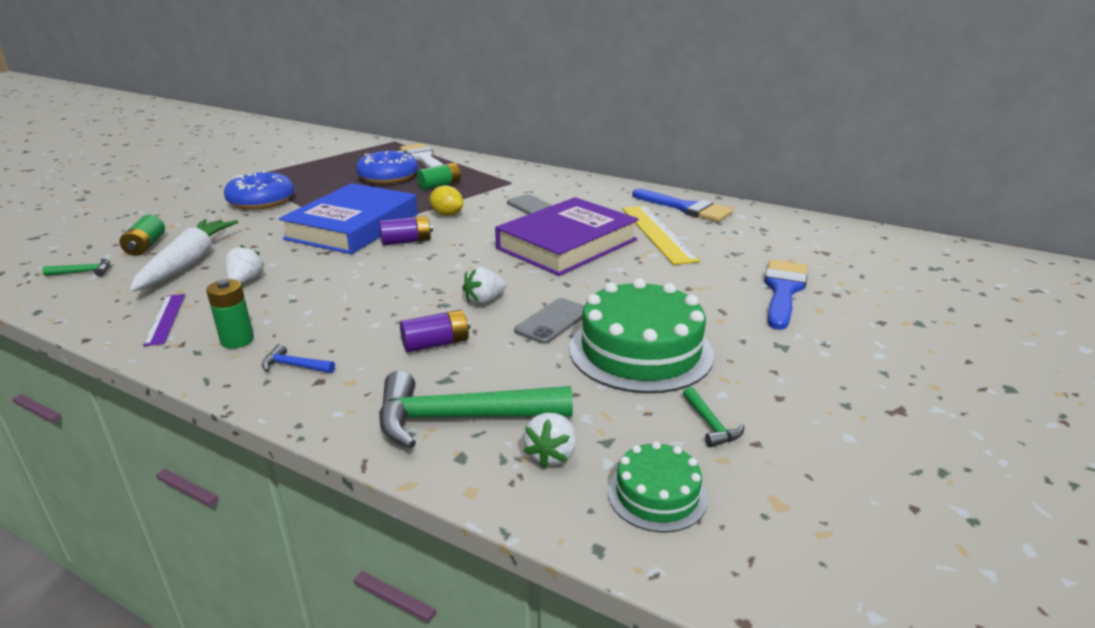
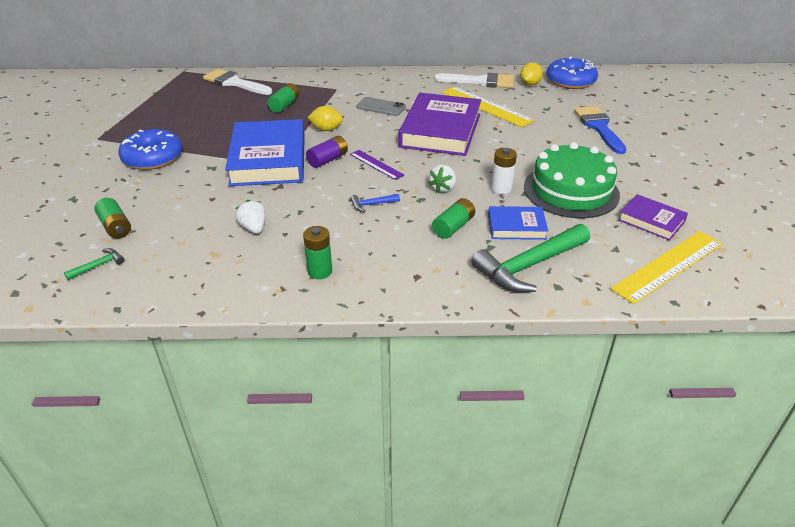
camera: 30 degrees left, 10 degrees up
white carrot [130,219,238,292] -> none
purple ruler [143,294,185,346] -> purple ruler moved to [350,150,404,180]
blue hammer [261,344,335,373] -> blue hammer moved to [350,194,400,212]
blue donut [356,150,418,184] -> blue donut moved to [547,57,598,89]
purple battery [400,310,470,352] -> green battery [432,198,475,239]
grey phone [515,298,584,344] -> white battery [491,148,517,194]
white strawberry [524,413,577,468] -> none
green cake [608,441,708,532] -> yellow ruler [610,231,723,304]
blue brush [632,189,733,222] -> white brush [434,73,514,88]
green hammer [683,387,745,447] -> purple book [618,194,688,241]
none -> blue book [488,206,548,240]
none -> yellow lemon [520,62,543,86]

